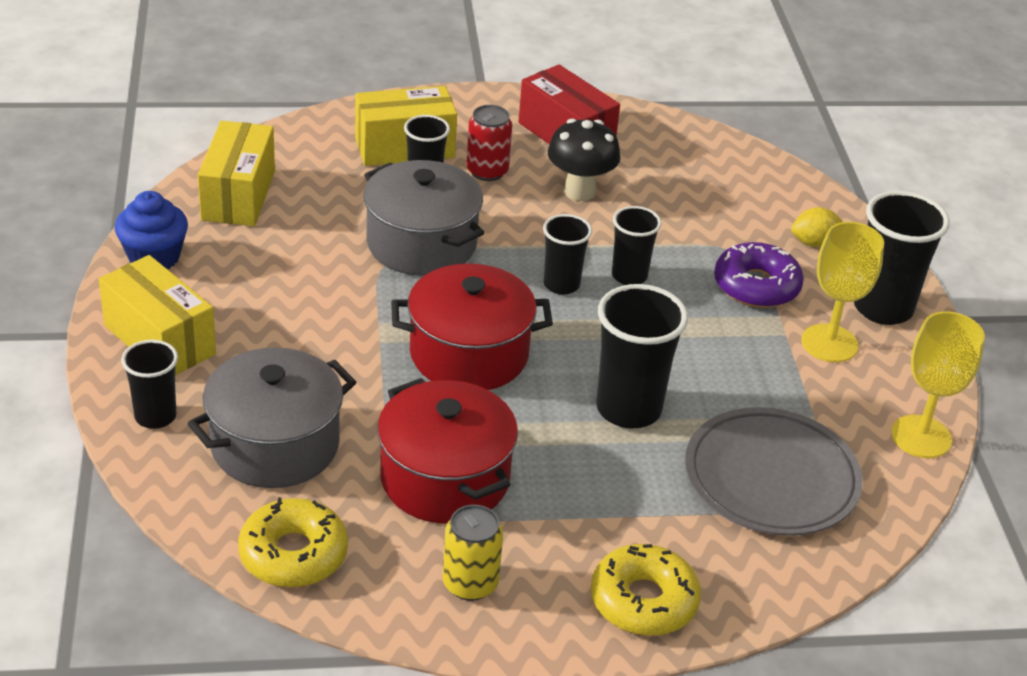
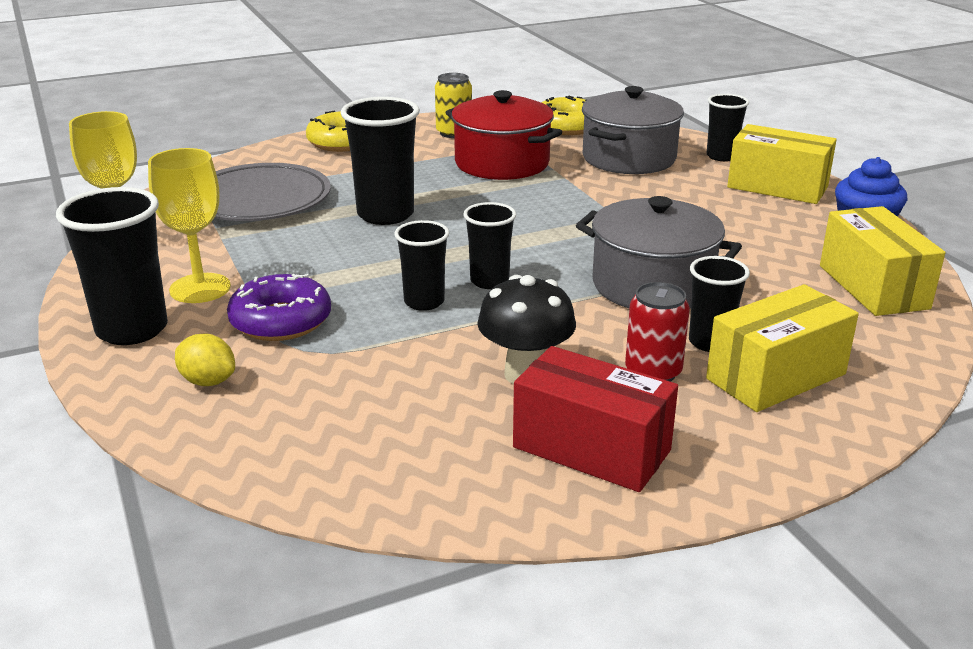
camera: 165 degrees right, 10 degrees down
red pot [391,263,553,390] -> none
yellow lemon [791,207,843,247] -> yellow lemon turned 60 degrees clockwise [175,334,235,386]

